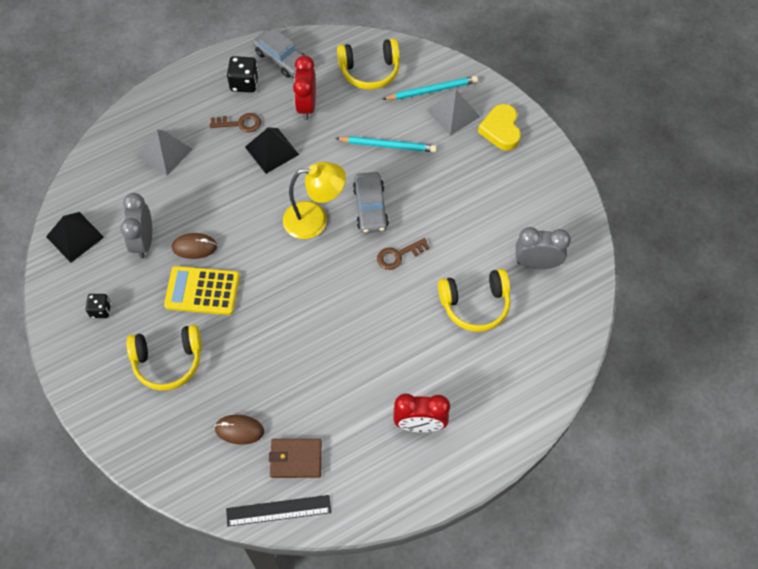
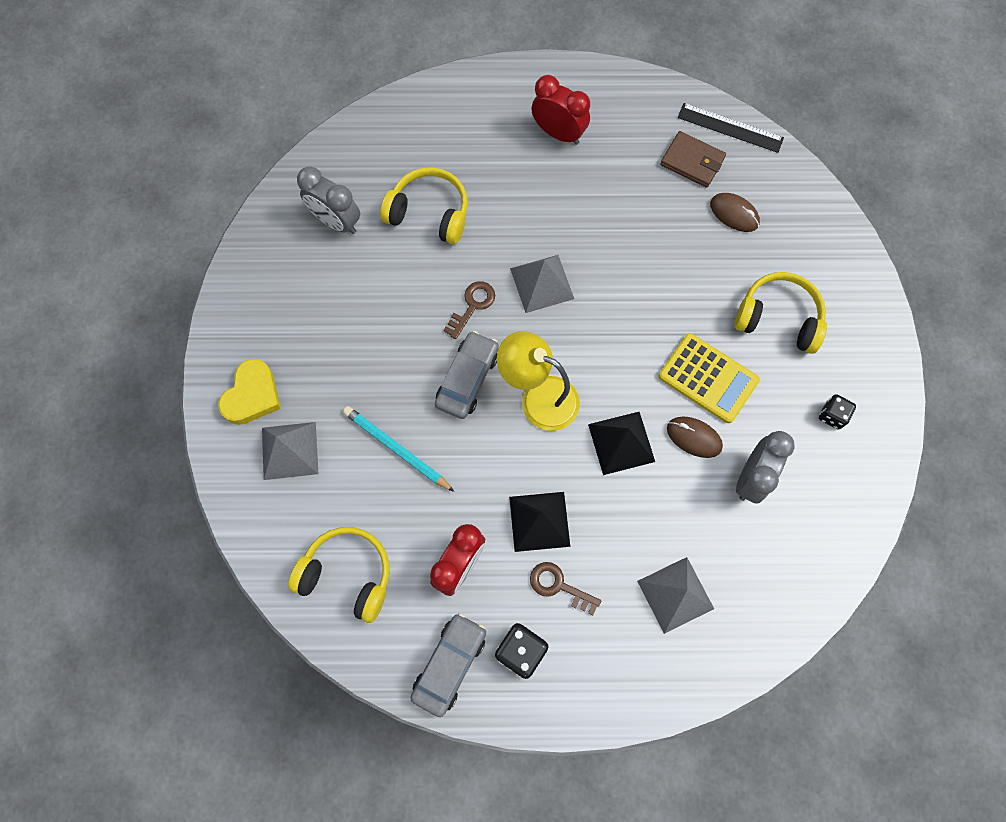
camera: 150 degrees left, 10 degrees up
black pyramid [46,212,104,263] -> black pyramid moved to [588,412,655,475]
grey car [252,28,304,78] -> grey car turned 45 degrees clockwise [410,613,486,717]
brown key [377,238,430,270] -> brown key turned 60 degrees counterclockwise [444,281,495,339]
turquoise pencil [382,76,478,100] -> none
none -> grey pyramid [510,255,574,313]

